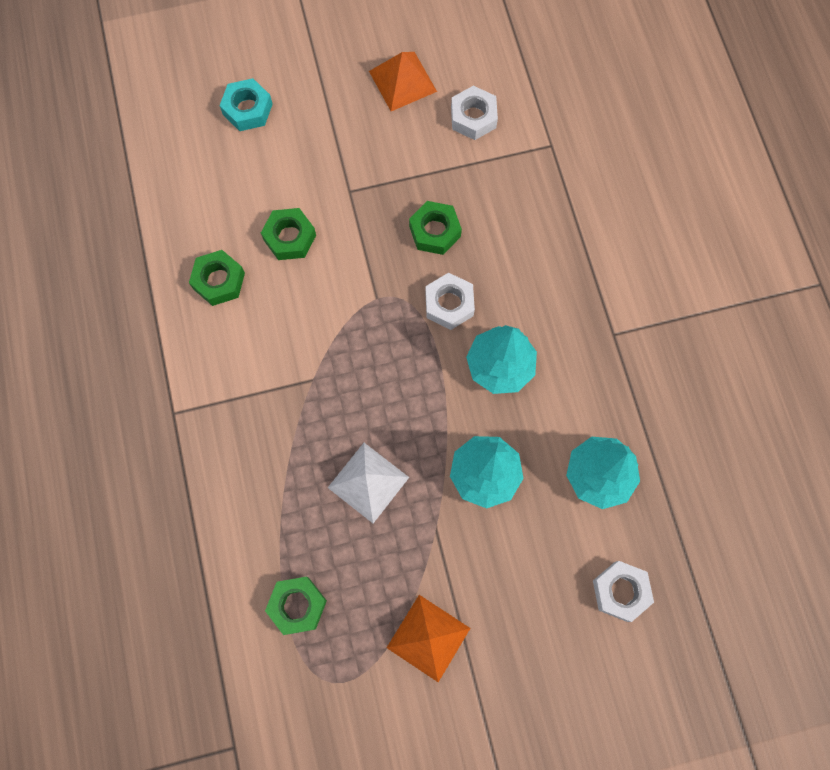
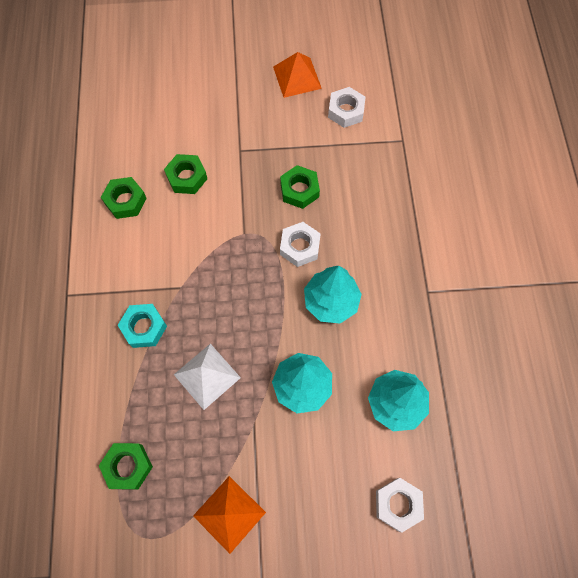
camera: 10 degrees right, 5 degrees down
turquoise nut [219,78,273,131] -> turquoise nut moved to [118,304,167,348]

